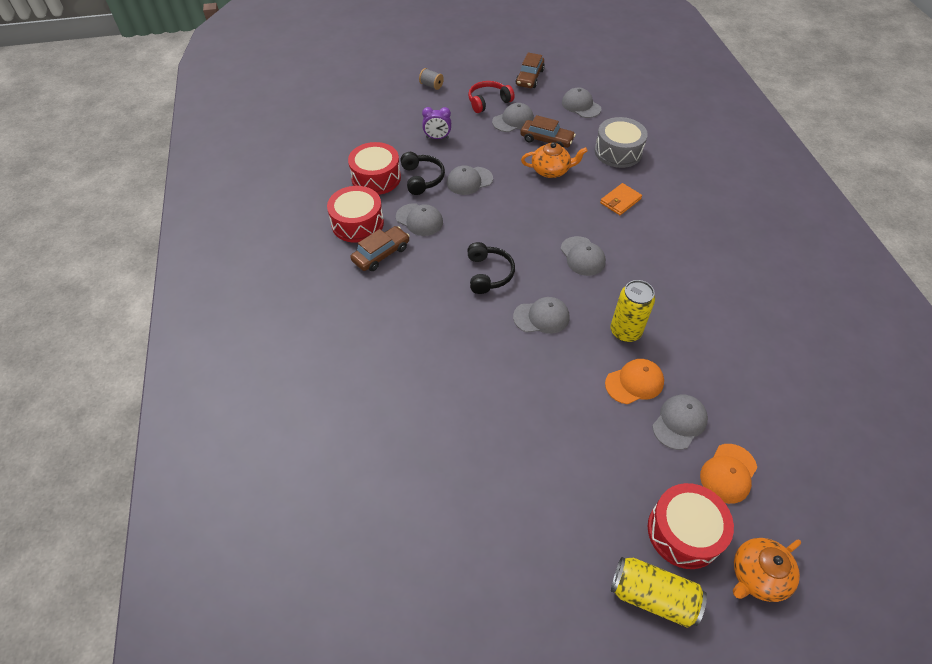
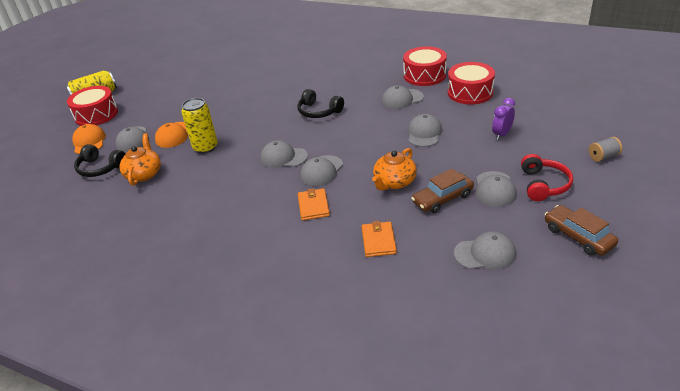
camera: 130 degrees right, 15 degrees down
brown car [350,226,410,271] -> none
black headphones [400,152,445,195] -> black headphones moved to [74,144,126,177]
grey cap [513,297,570,334] -> grey cap moved to [300,155,343,186]
grey drum [595,117,648,168] -> orange wallet [362,221,397,257]
orange teapot [733,538,801,602] -> orange teapot moved to [119,133,161,186]

